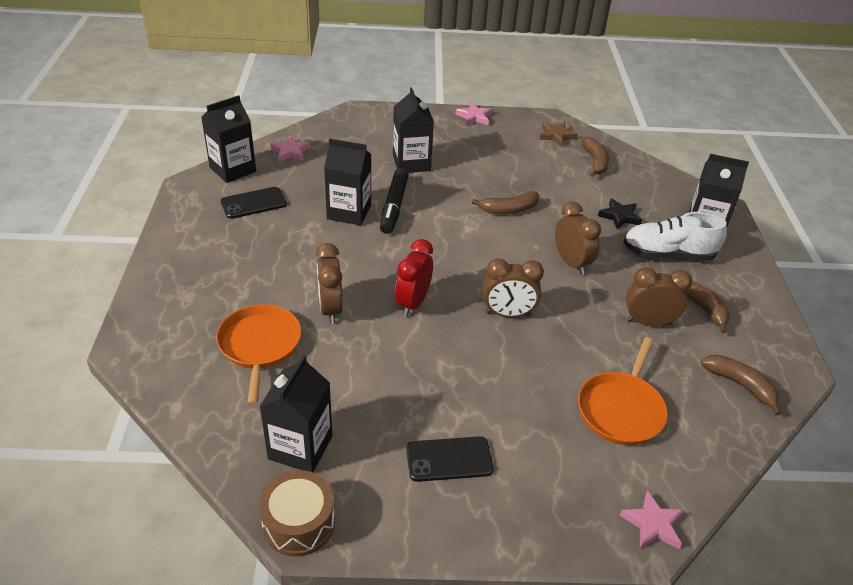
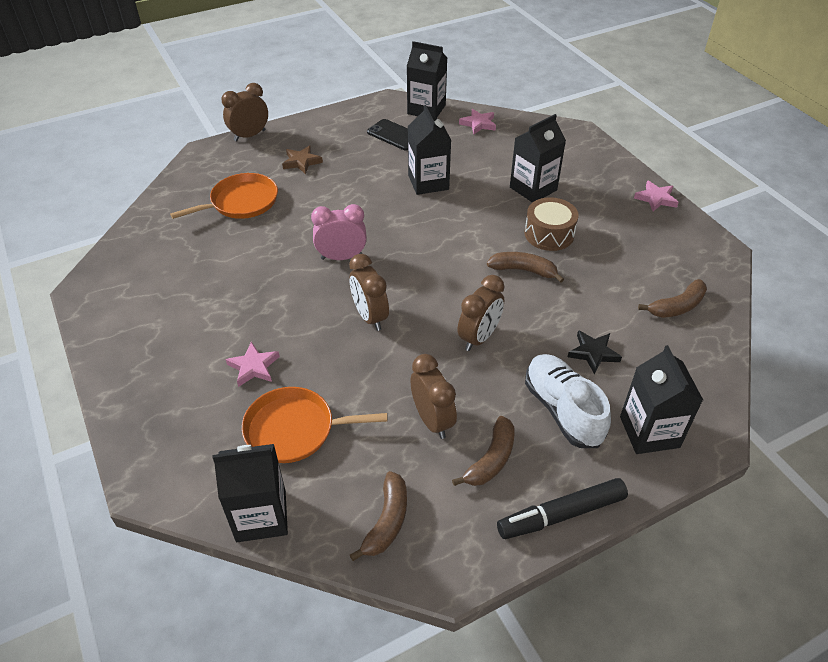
camera: 65 degrees right, 5 degrees up
brown drum [259,470,335,557] -> brown drum moved to [525,197,579,251]
black carton [260,355,333,472] -> black carton moved to [213,444,288,542]
brown clock [316,243,343,324] -> brown clock moved to [222,83,268,142]
black marker [380,168,409,234] -> black marker moved to [497,478,628,539]
red clock [395,239,433,317] -> pink clock [311,204,367,260]
black phone [406,436,493,482] -> none
brown banana [471,191,540,214] -> brown banana turned 150 degrees clockwise [487,252,564,283]
brown star [540,122,578,146] -> brown star moved to [282,146,323,174]
pink star [620,490,684,549] -> pink star moved to [226,342,280,387]

